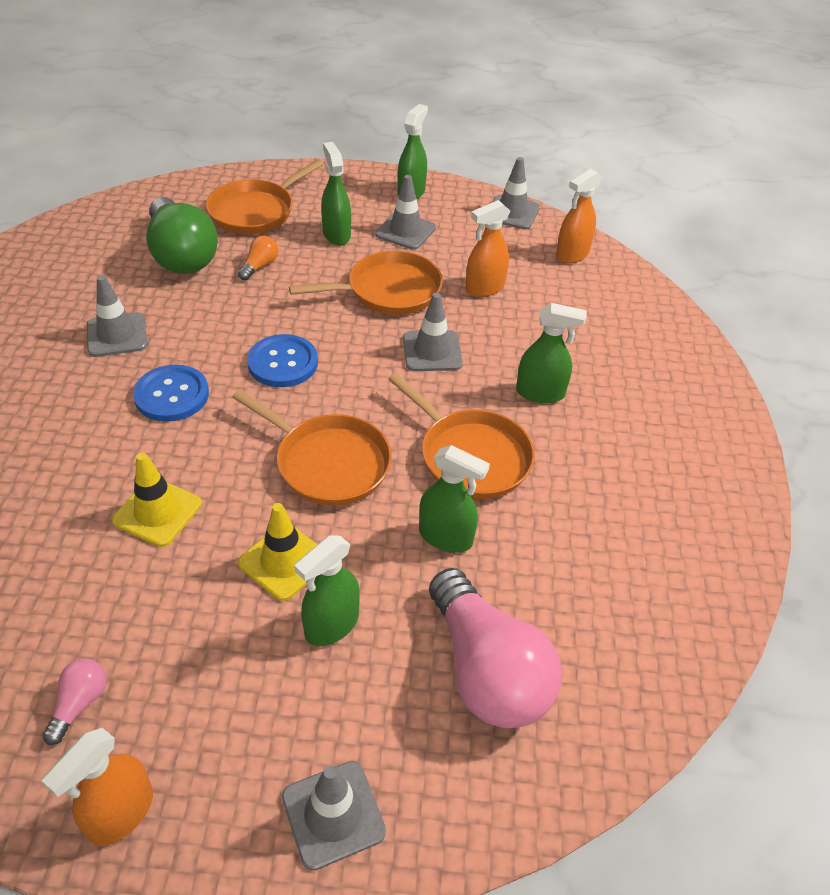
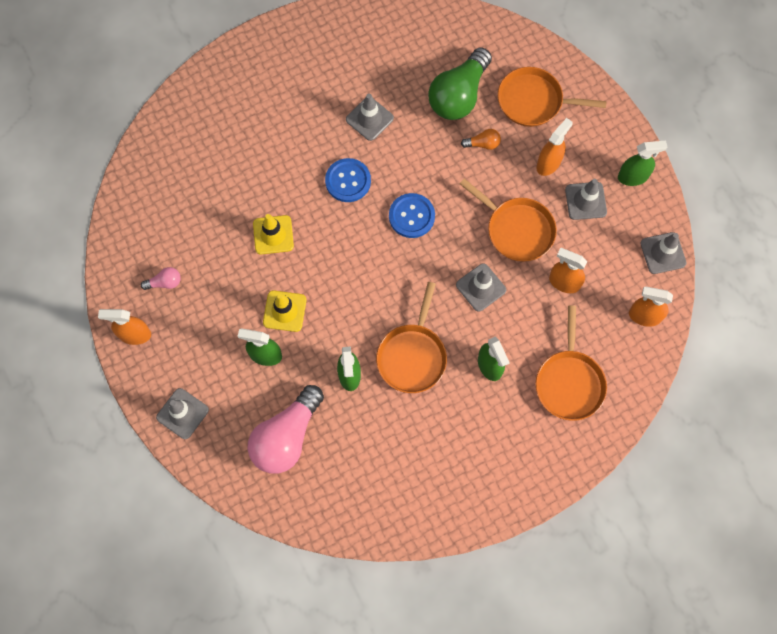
camera: 60 degrees right, 25 degrees up
orange pan [232,390,392,506] -> orange pan moved to [536,305,607,421]
green spray bottle [321,142,351,245] -> orange spray bottle [537,118,573,176]

